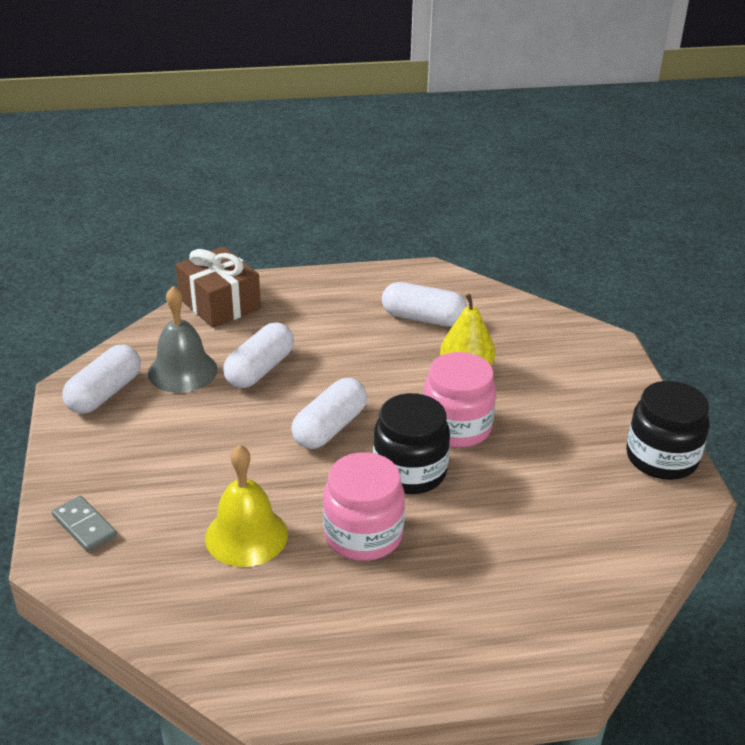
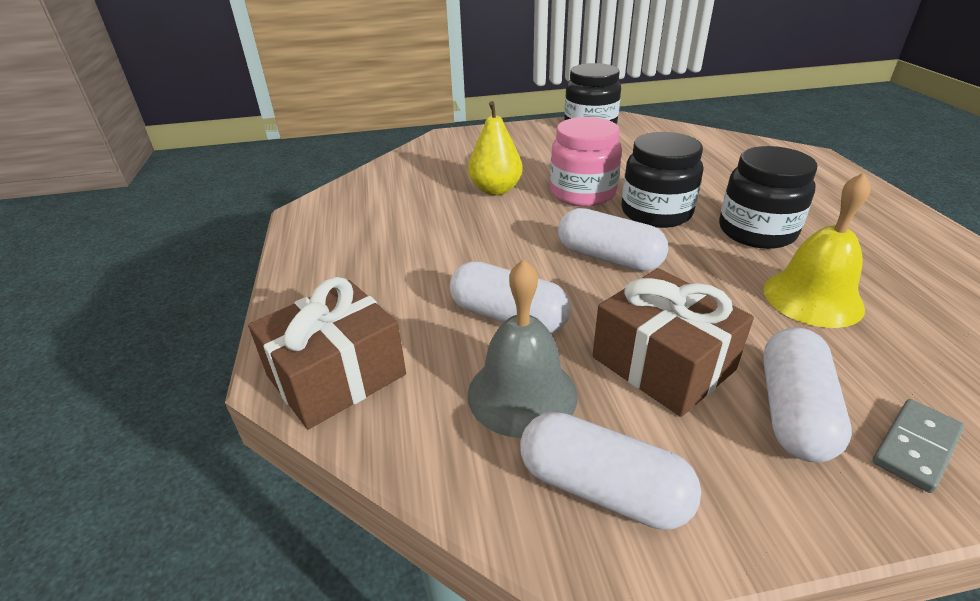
camera: 90 degrees left, 0 degrees up
pink jar [323,452,405,561] -> black jar [719,146,817,249]
white capsule [382,282,467,327] -> white capsule moved to [763,327,852,463]
none -> brown gift [592,268,754,417]

